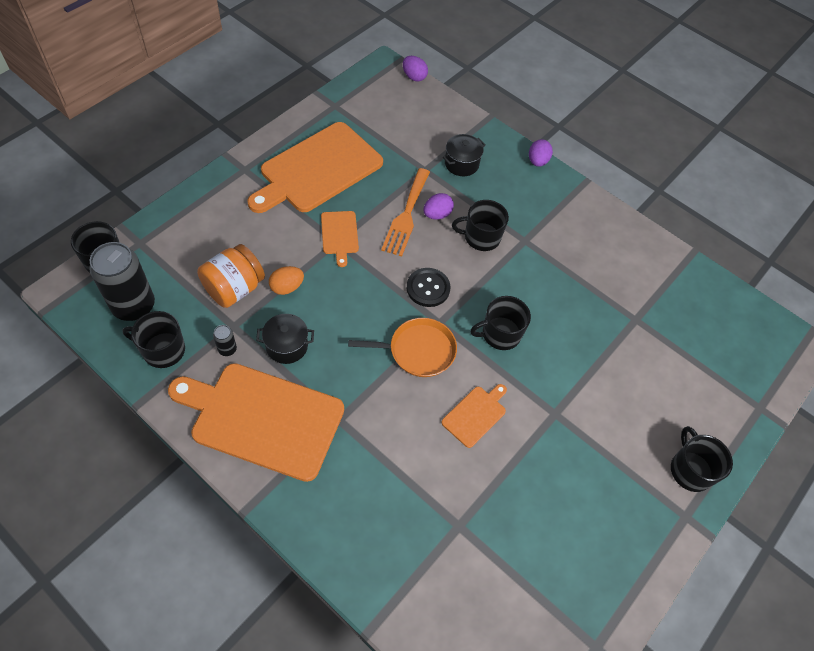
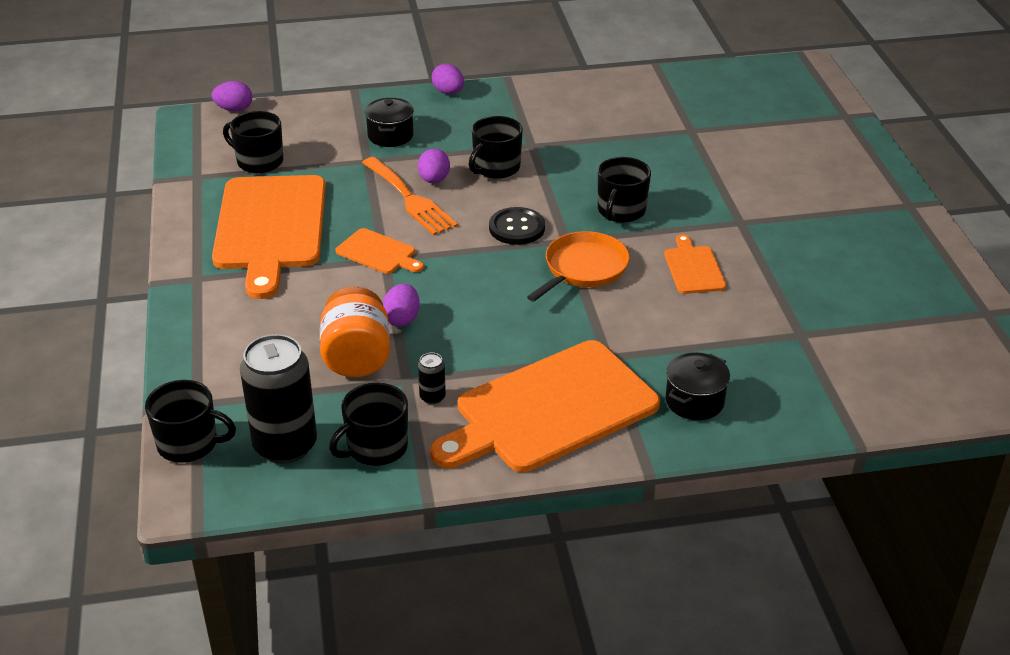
camera: 45 degrees left, 20 degrees down
black pot [256,314,314,364] -> black pot moved to [665,352,730,420]
orange egg [269,266,304,295] -> purple egg [382,284,420,327]
black mug [671,426,733,492] -> black mug moved to [223,111,283,173]

